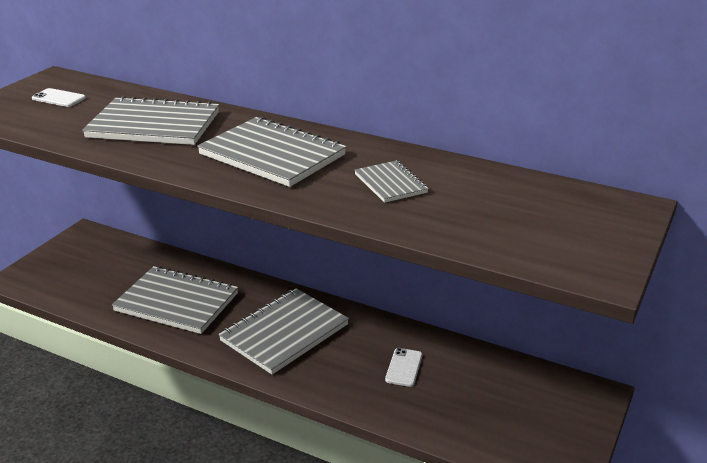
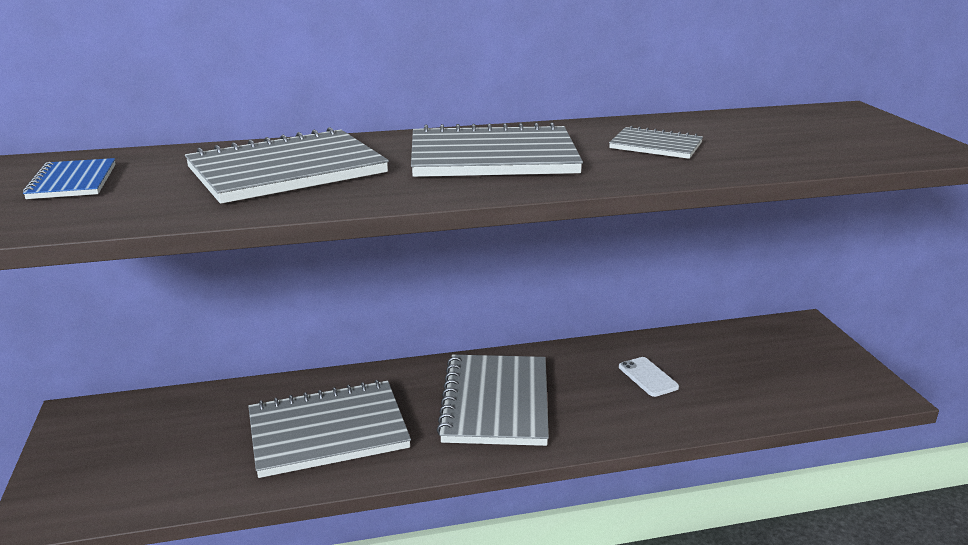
camera: 40 degrees left, 5 degrees down
white phone [32,88,86,107] -> blue notebook [23,158,116,199]

